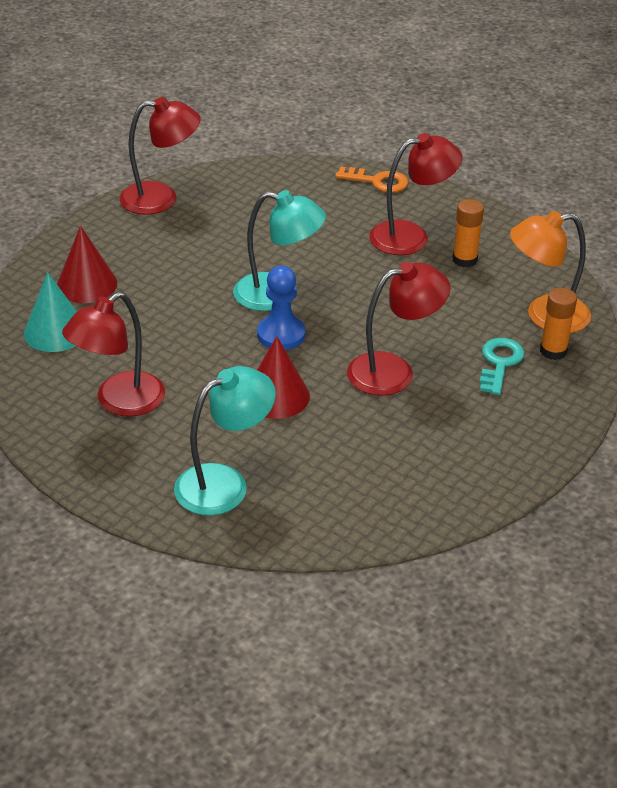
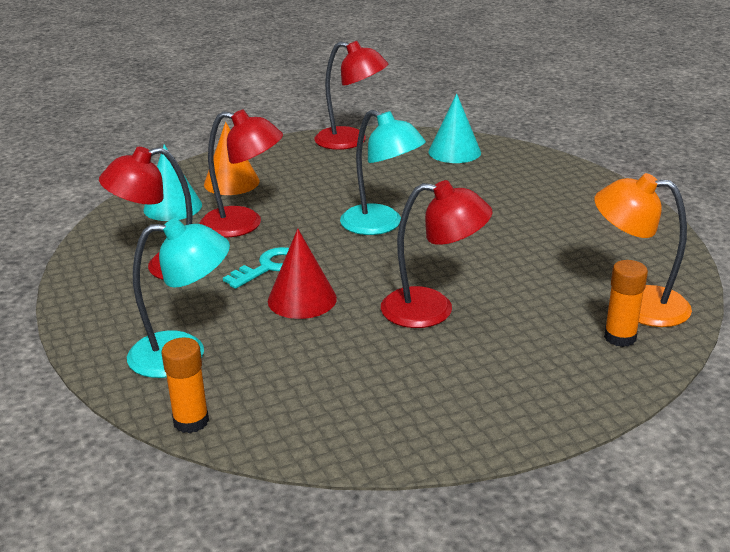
camera: 30 degrees right, 10 degrees down
red cone [57,226,117,303] -> orange cone [204,122,260,195]
blue pawn [257,266,305,350] -> none
orange key [335,166,408,192] -> none
red lamp [369,133,462,255] -> red lamp moved to [200,109,283,237]
orange glue stick [452,199,484,267] -> orange glue stick moved to [161,337,209,433]
turquoise key [480,338,525,395] -> turquoise key moved to [223,247,289,289]
none -> turquoise cone [429,94,481,163]

